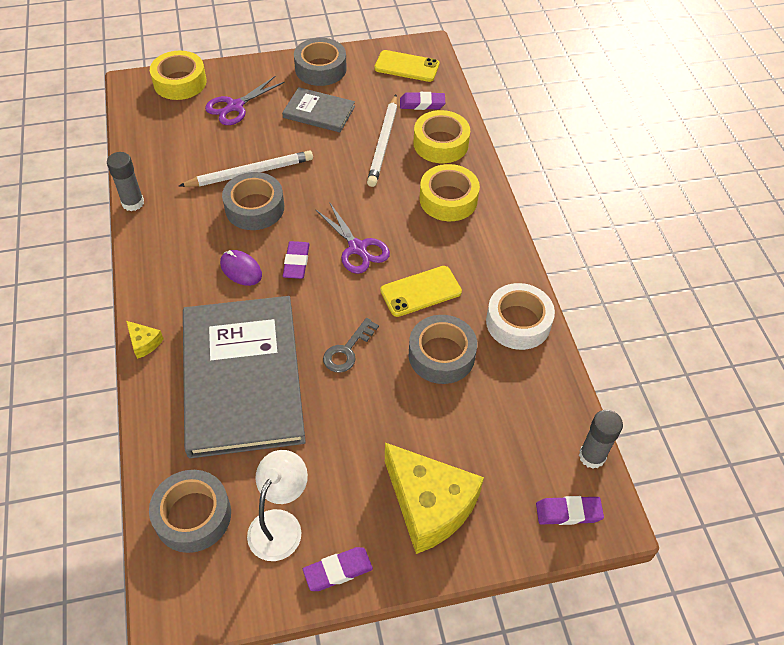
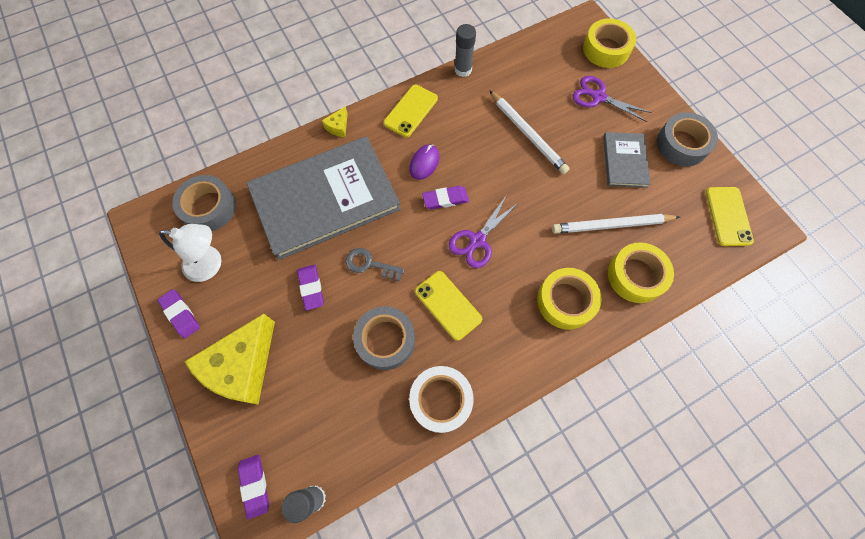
camera: 75 degrees right, 15 degrees up
grey tape [222,172,284,230] -> none
purple eraser [400,92,445,110] -> purple eraser moved to [297,265,324,310]
none -> yellow phone [384,85,438,137]

